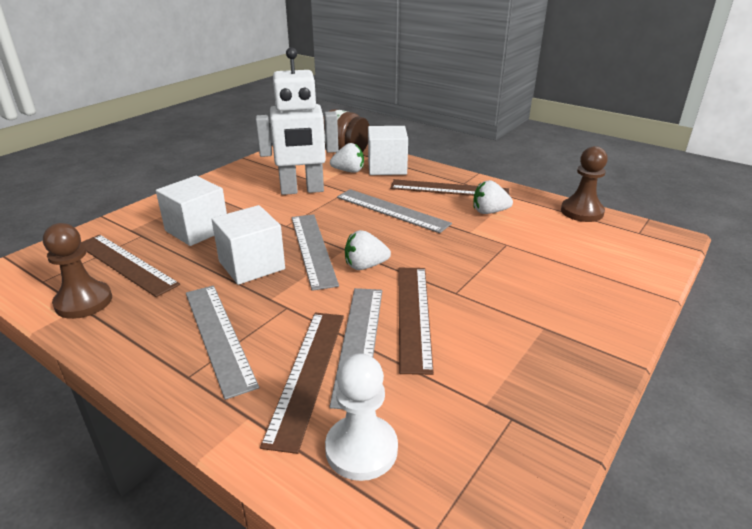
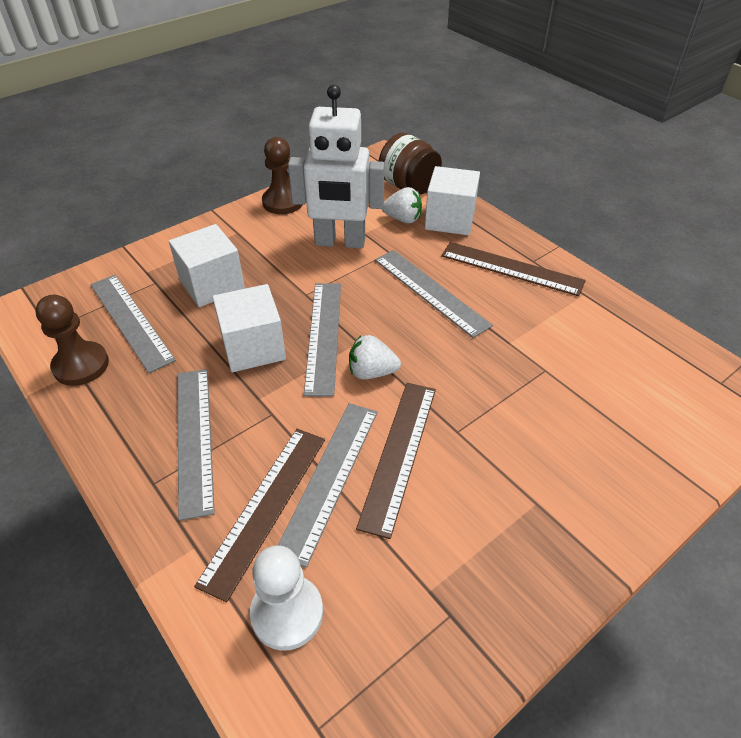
camera: 15 degrees right, 15 degrees up
brown ruler [80,235,180,297] -> grey ruler [90,275,176,373]
white strawberry [473,180,513,214] -> none
brown pawn [561,146,608,222] -> brown pawn moved to [262,137,303,214]

